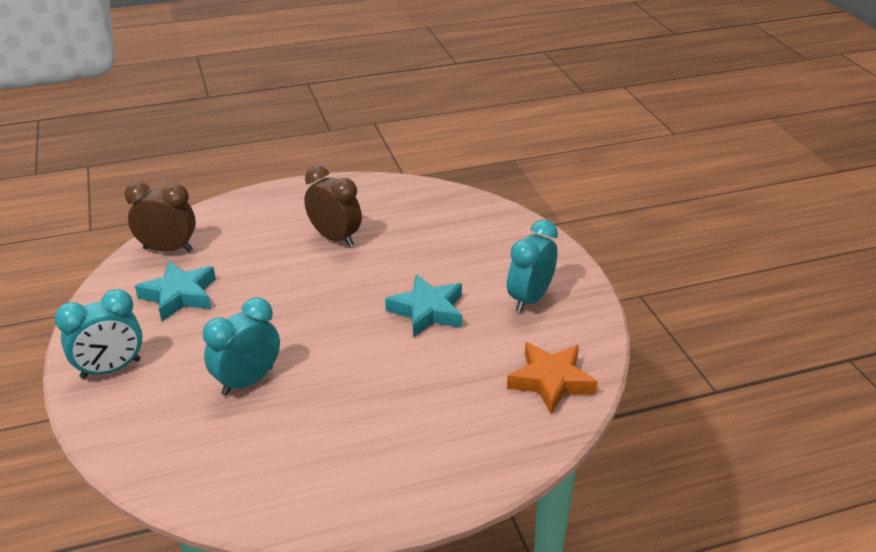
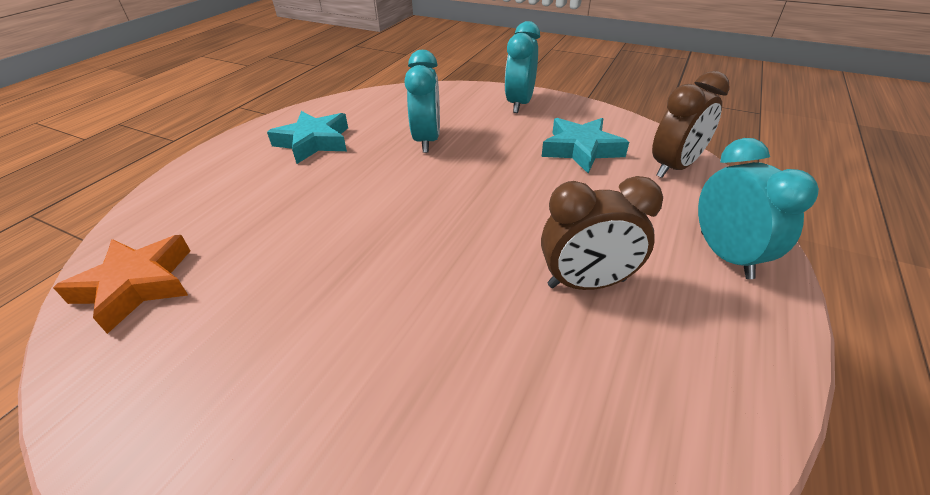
camera: 135 degrees right, 5 degrees up
turquoise star [385,274,462,337] -> turquoise star moved to [267,111,348,164]
turquoise clock [507,220,558,312] -> turquoise clock moved to [698,138,819,279]

